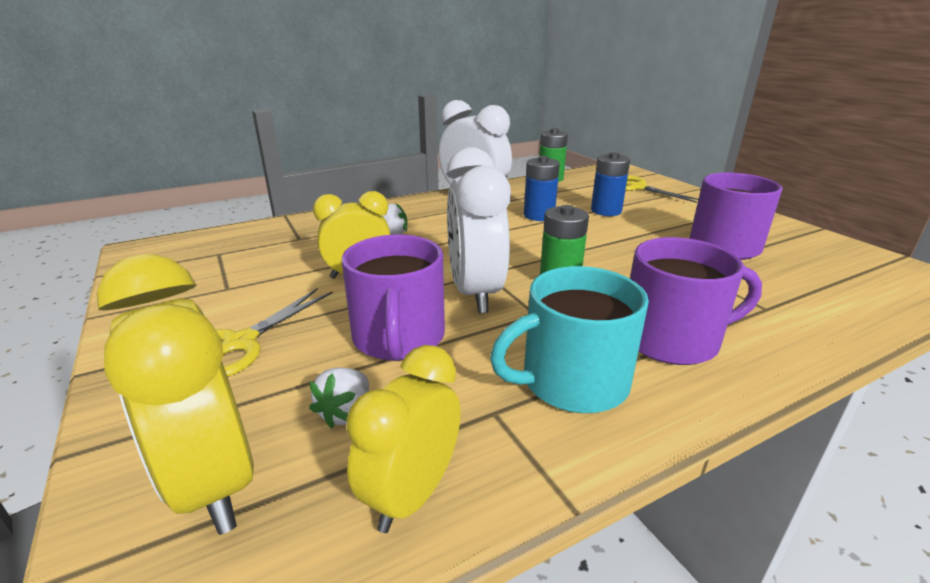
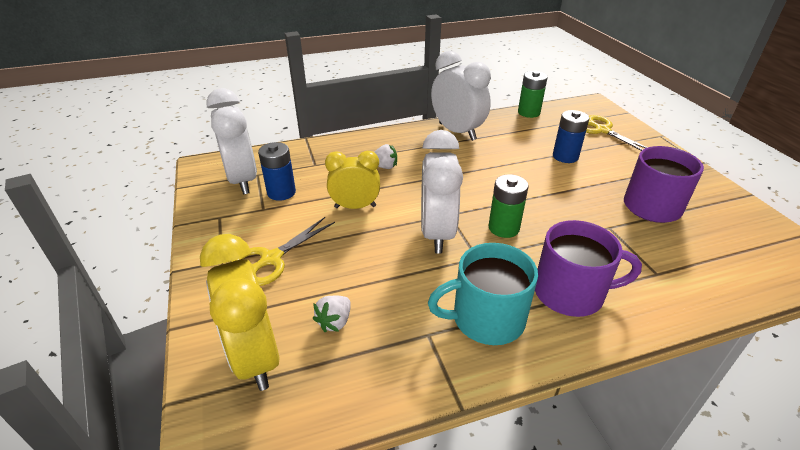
camera: 10 degrees right, 10 degrees up
purple mug [342,235,445,361] -> none
yellow clock [347,345,461,533] -> none
blue battery [524,156,560,221] -> blue battery moved to [258,142,296,201]
none -> white clock [206,88,257,195]

